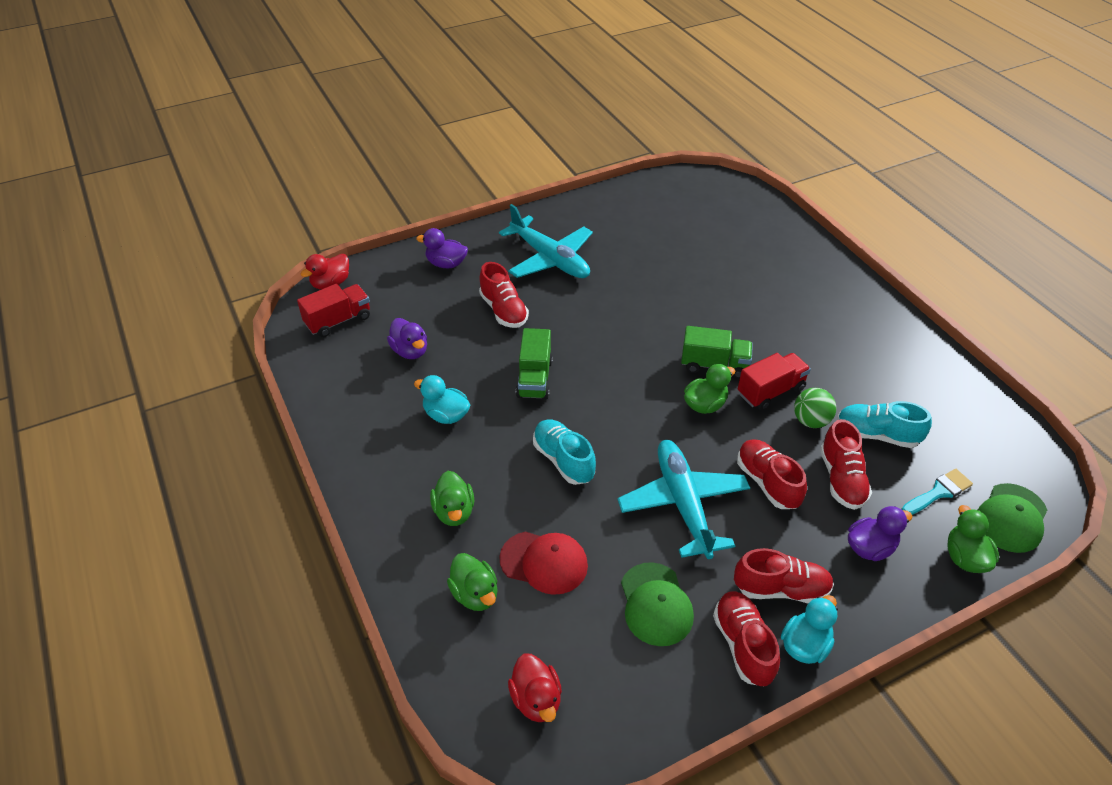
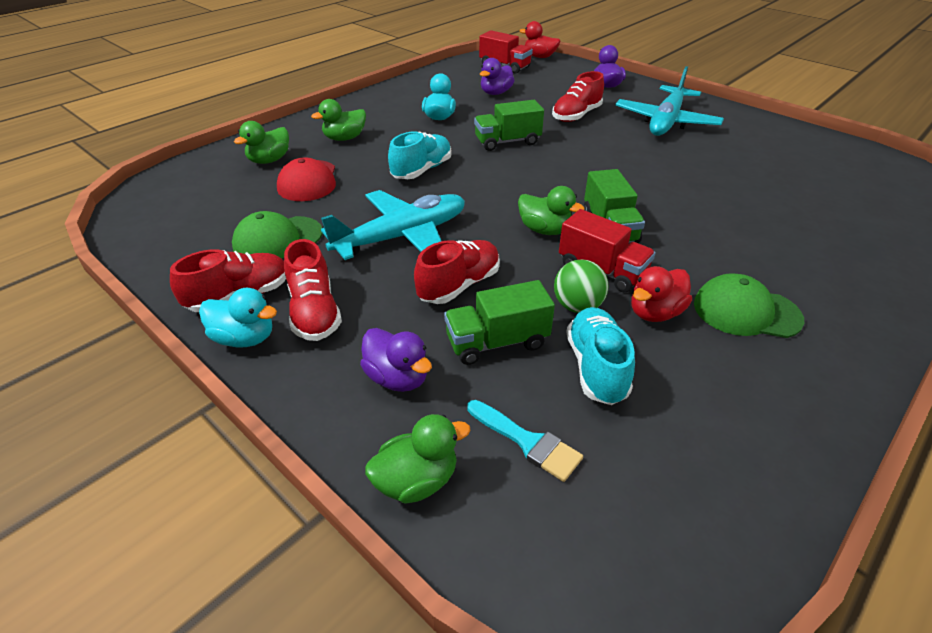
camera: 70 degrees right, 5 degrees down
red duck [508,653,562,722] -> red duck moved to [631,266,692,322]
red shoe [820,419,872,510] -> green truck [444,280,555,365]
green cap [978,483,1047,553] -> green cap moved to [694,273,804,338]

